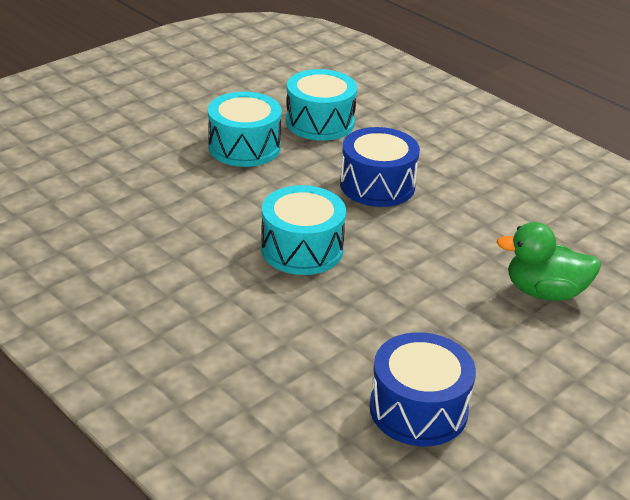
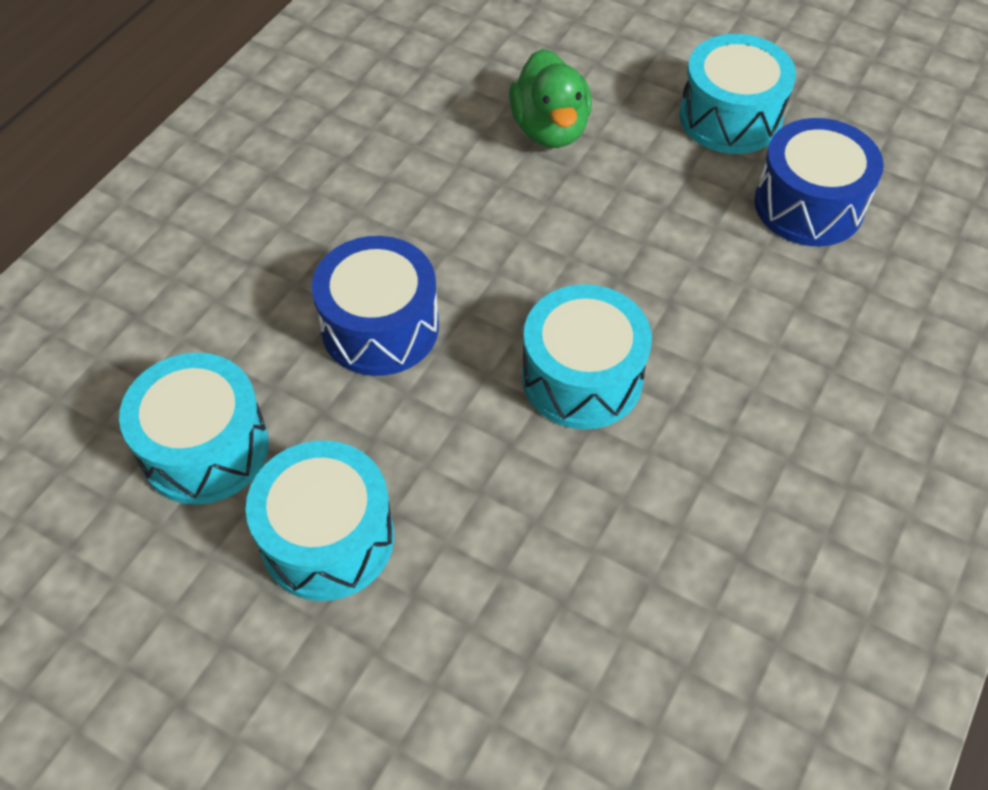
camera: 105 degrees left, 20 degrees up
none -> turquoise drum [679,34,796,154]

